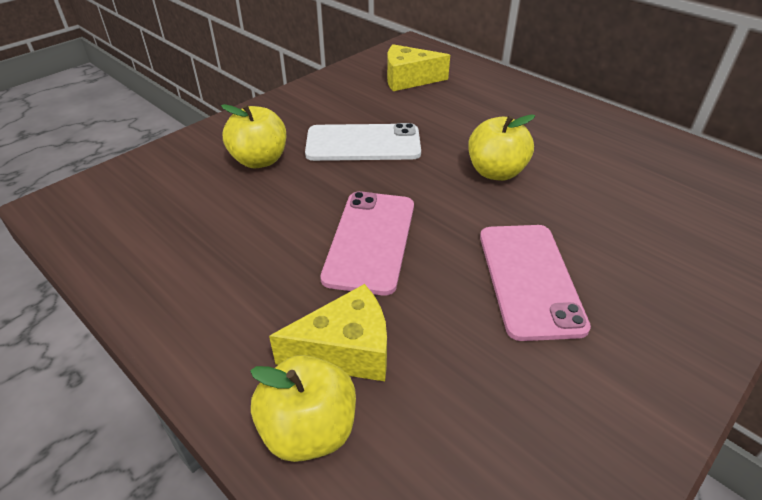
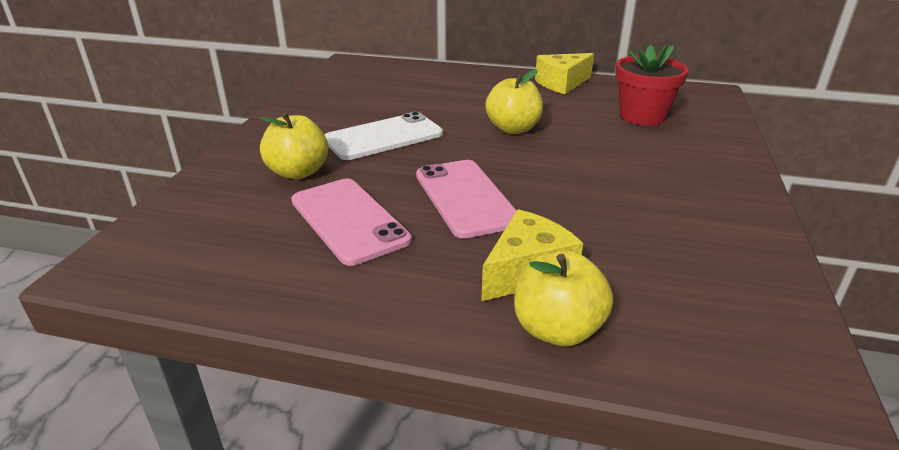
camera: 30 degrees left, 10 degrees down
yellow cheese [387,44,450,91] -> yellow cheese moved to [535,53,594,94]
pink phone [480,225,591,341] -> pink phone moved to [291,179,412,266]
none -> red flower pot [615,44,689,126]

